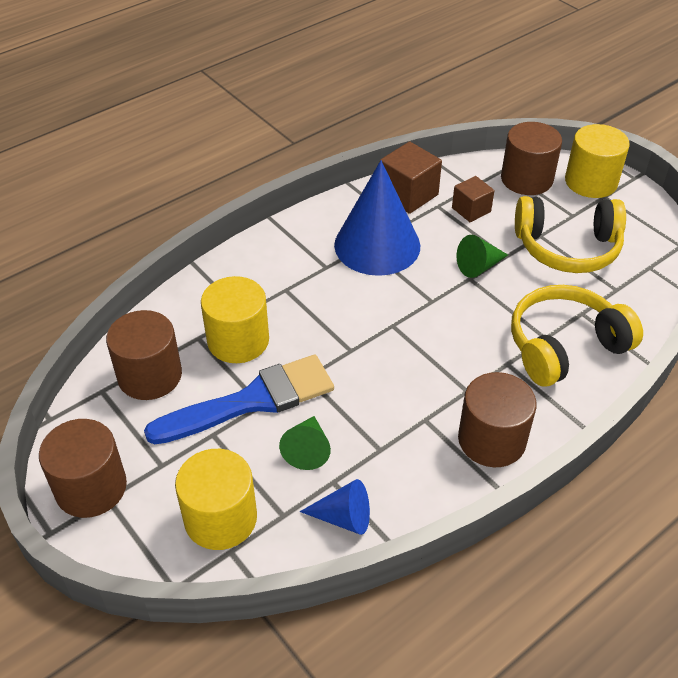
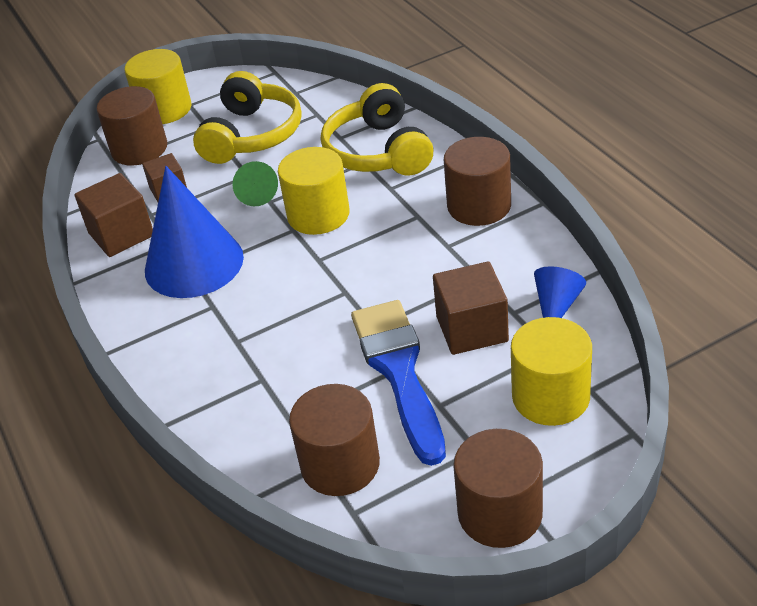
camera: 75 degrees left, 5 degrees down
yellow cylinder [201,276,269,363] -> yellow cylinder moved to [278,147,350,235]
green cone [279,416,331,470] -> brown cube [433,261,509,355]

